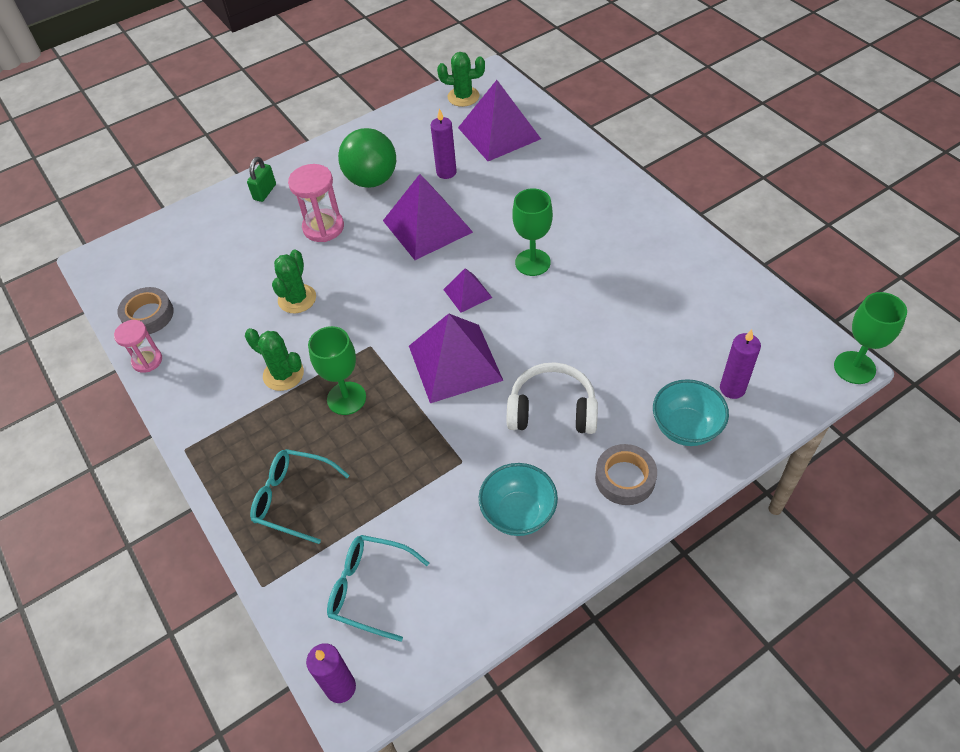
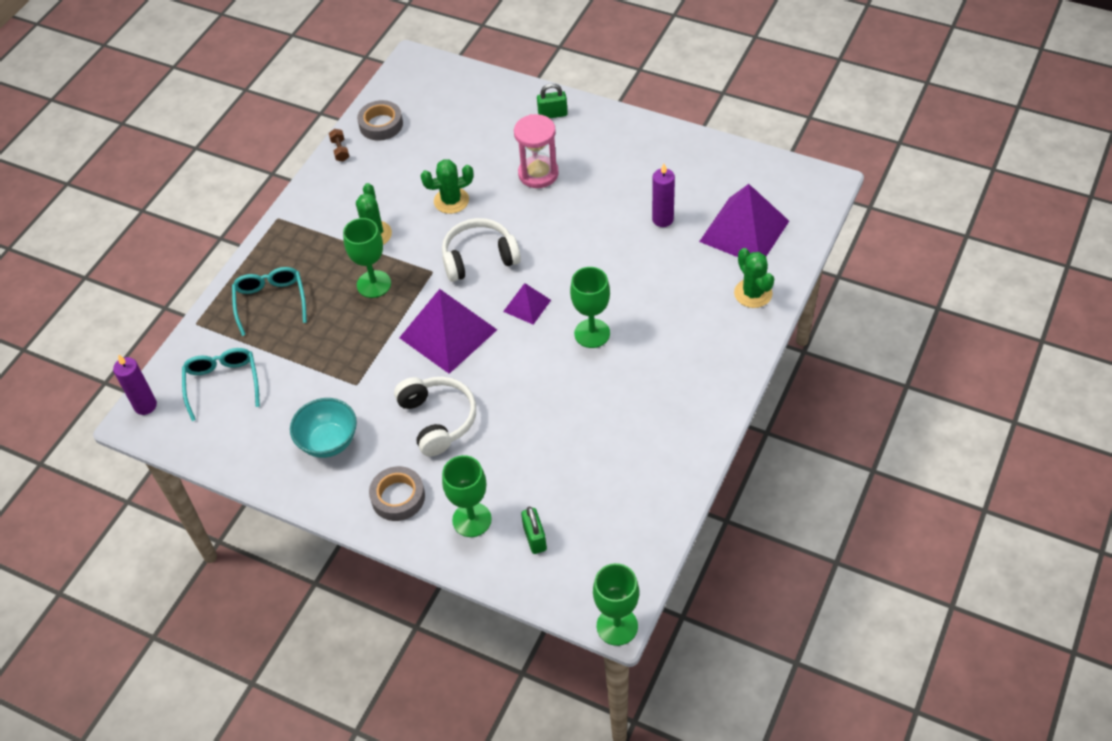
camera: 60 degrees right, 0 degrees up
pink hourglass [114,320,162,373] -> brown dumbbell [329,129,349,161]
green ball [338,128,396,188] -> none
purple pyramid [383,174,473,260] -> none
green cactus [437,52,485,107] -> green cactus moved to [734,248,774,308]
turquoise bowl [653,379,729,446] -> green goblet [442,455,492,537]
purple candle [720,329,761,399] -> green padlock [521,506,547,554]
none -> white headphones [442,218,521,282]

